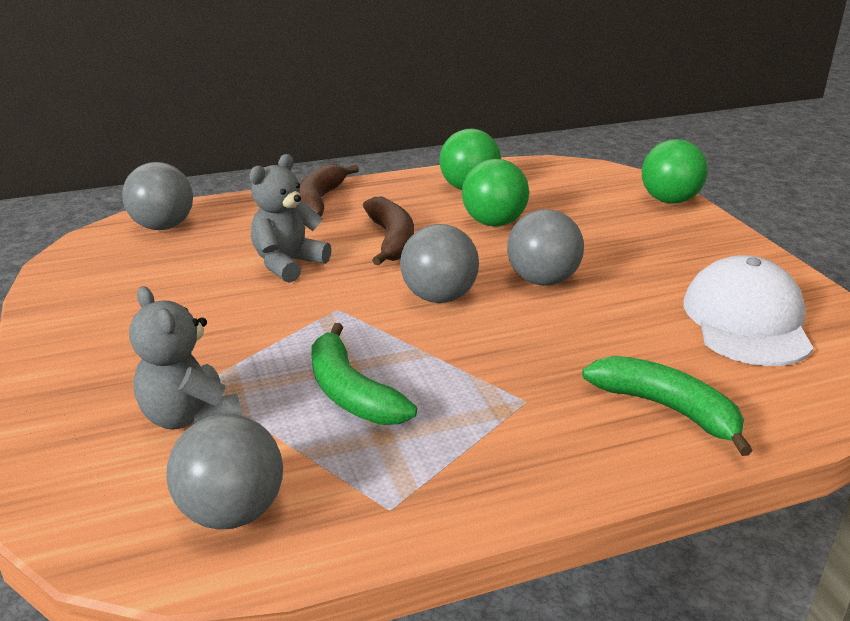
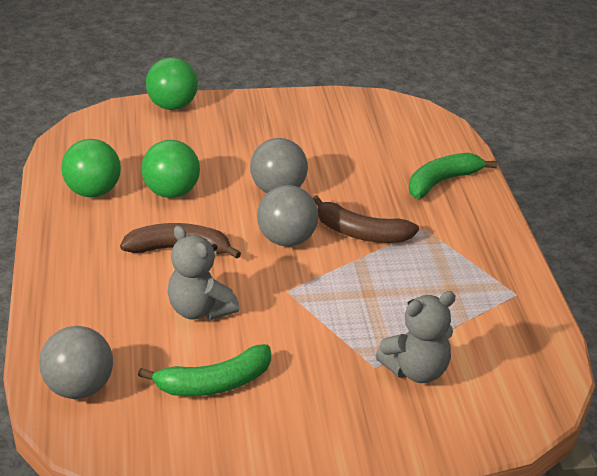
camera: 80 degrees left, 5 degrees up
grey ball [166,414,283,529] -> none
brown banana [299,164,359,217] -> brown banana moved to [313,195,419,243]
green banana [311,323,417,425] -> green banana moved to [138,344,271,396]
white cap [684,255,813,366] -> none

